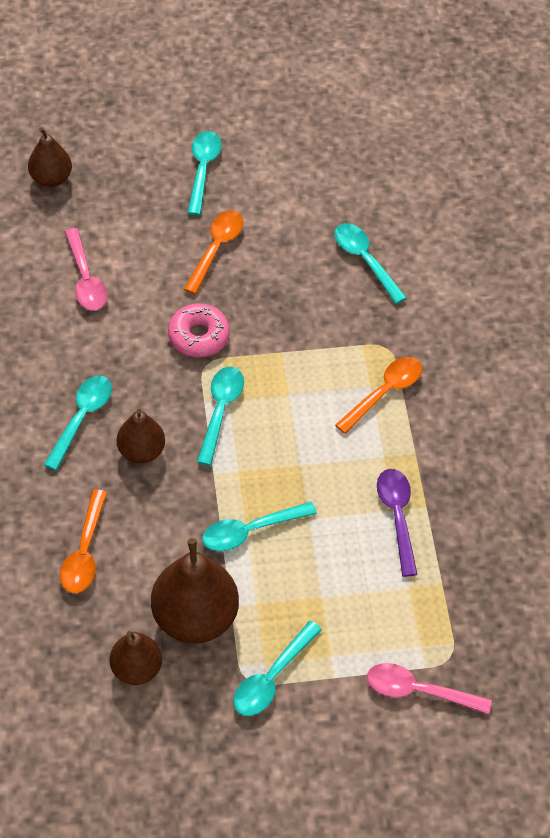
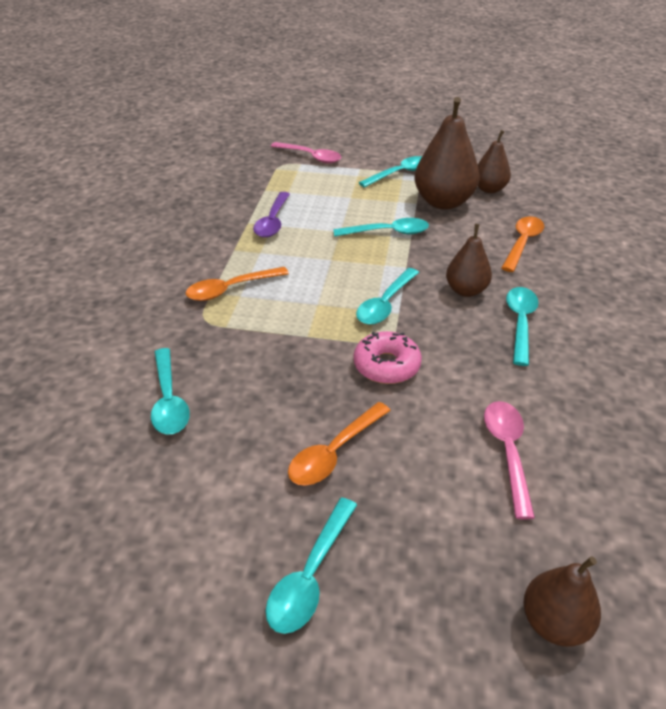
camera: 160 degrees left, 15 degrees down
turquoise spoon [44,375,112,471] -> turquoise spoon turned 150 degrees clockwise [506,287,539,366]

